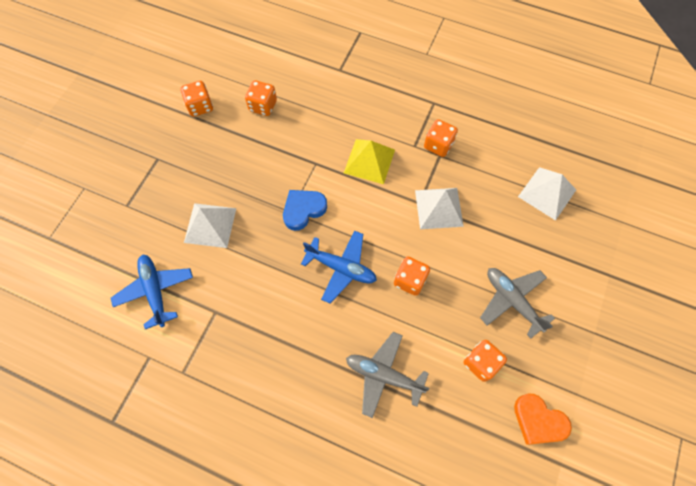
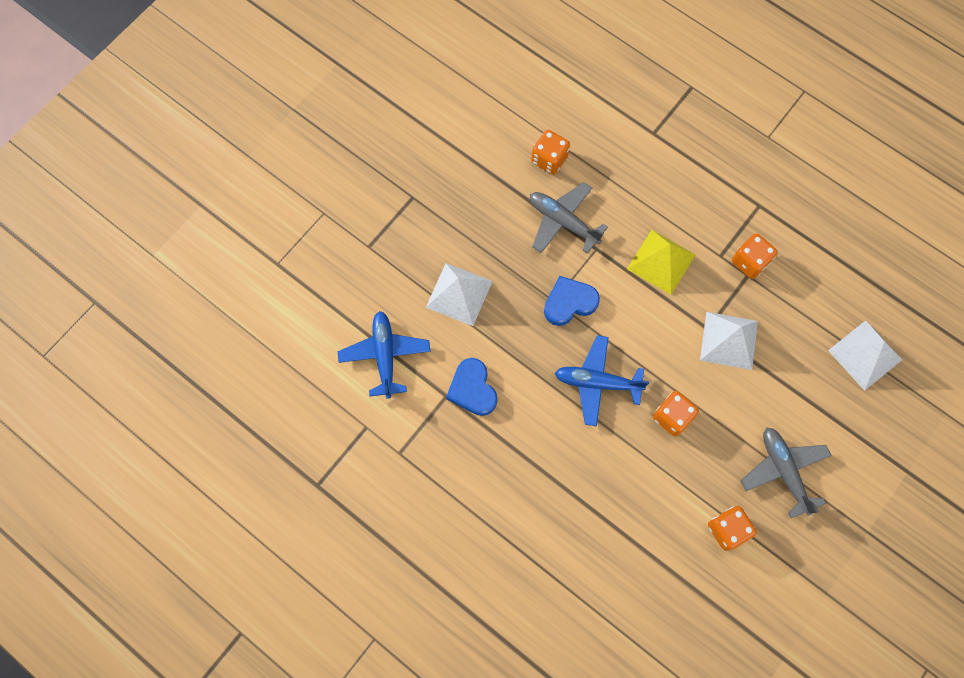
camera: 15 degrees right, 5 degrees up
orange dice [180,81,213,117] -> none
blue plane [301,230,377,304] -> blue plane turned 150 degrees clockwise [555,335,649,426]
grey plane [346,332,429,418] -> grey plane moved to [530,182,608,254]
orange heart [514,394,572,445] -> none
none -> blue heart [446,358,497,416]

